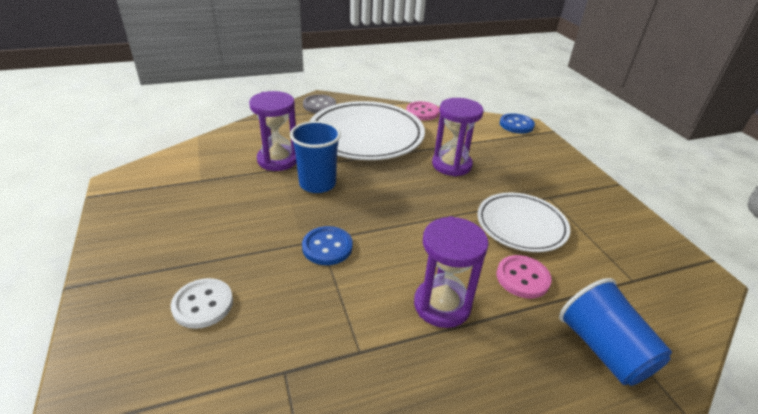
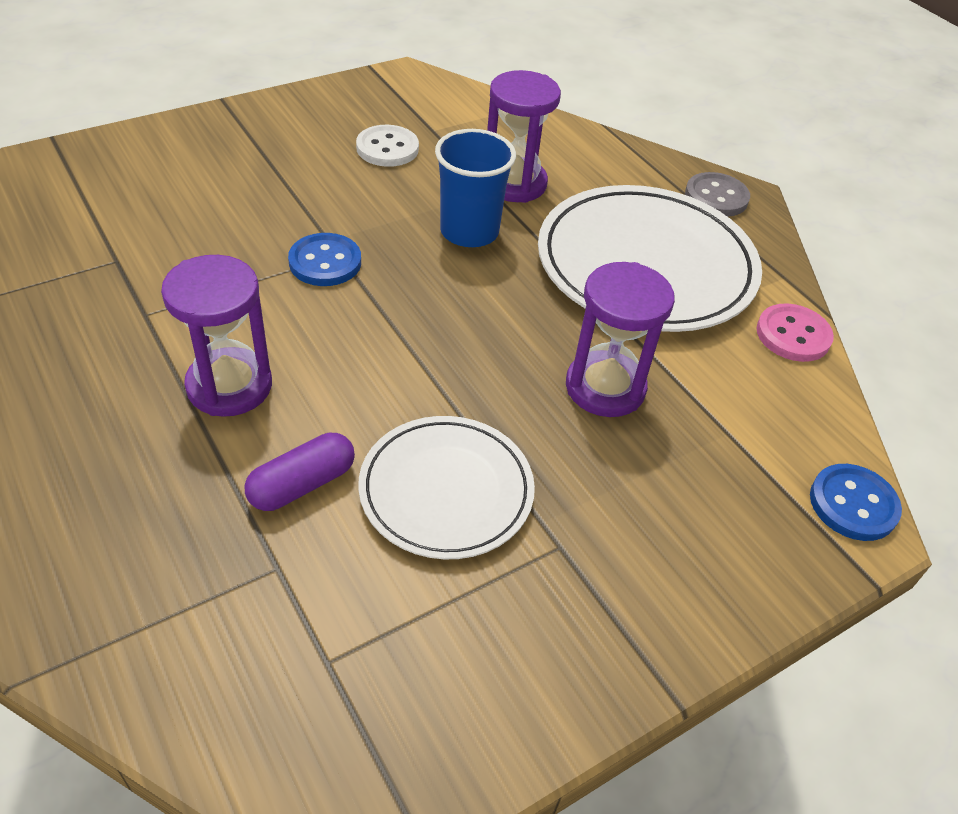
camera: 75 degrees right, 10 degrees up
white button [171,278,233,329] -> white button moved to [356,125,419,167]
pink button [497,255,552,298] -> purple capsule [244,433,355,511]
blue cup [559,278,672,386] -> none

